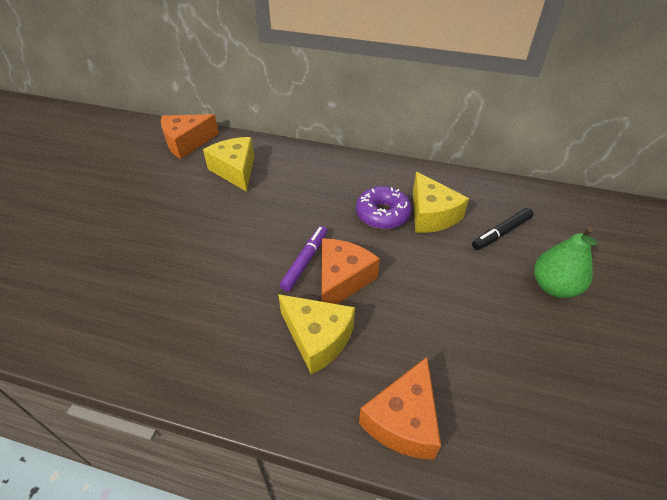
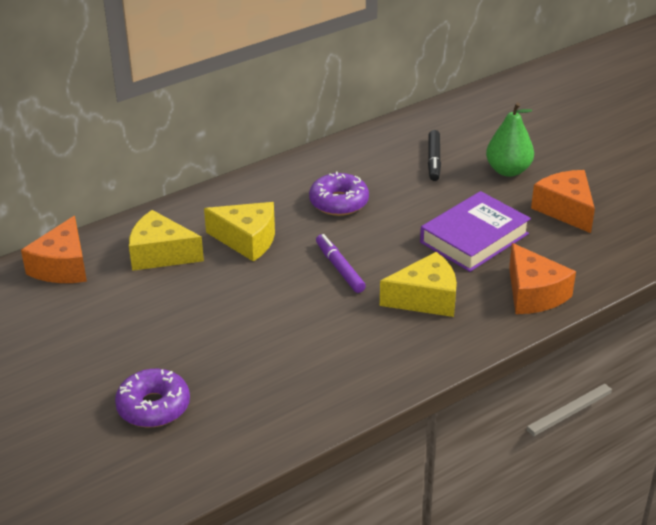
camera: 50 degrees left, 10 degrees down
orange cheese [322,238,380,304] -> orange cheese moved to [531,170,595,233]
yellow cheese [413,172,469,233] -> yellow cheese moved to [204,202,275,262]
none -> purple donut [115,369,190,427]
none -> purple book [420,191,531,272]

